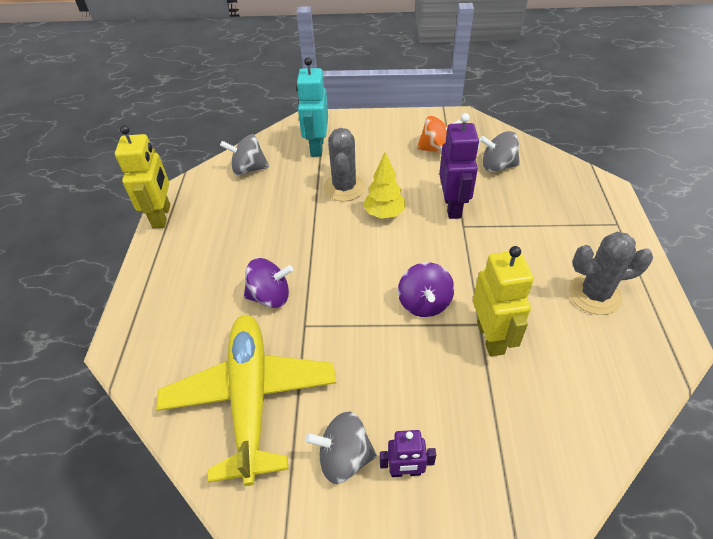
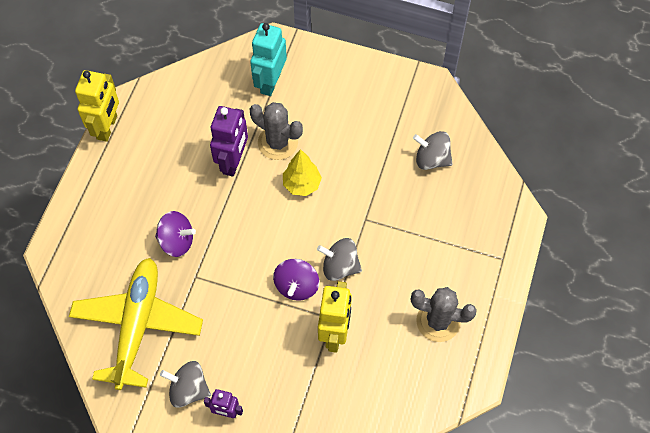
camera: 15 degrees right, 15 degrees up
grey spinning top [220,135,269,175] -> grey spinning top moved to [317,238,362,281]
grey cactus [323,128,365,202] -> grey cactus turned 75 degrees counterclockwise [250,102,303,160]
orange spinning top [417,116,462,154] -> none
purple robot [439,113,479,219] -> purple robot moved to [210,106,248,177]

